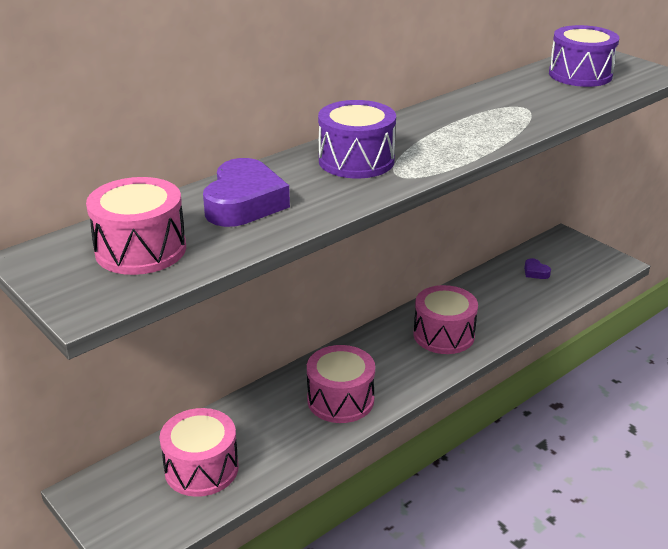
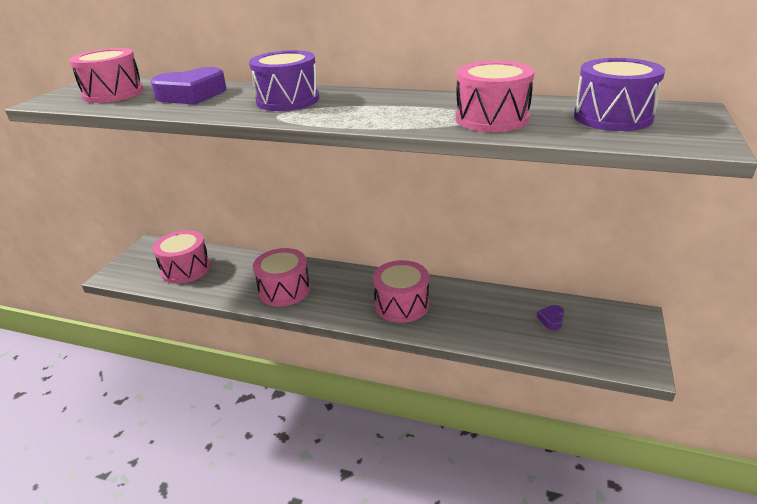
camera: 60 degrees right, 0 degrees up
none -> pink drum [456,61,535,132]

